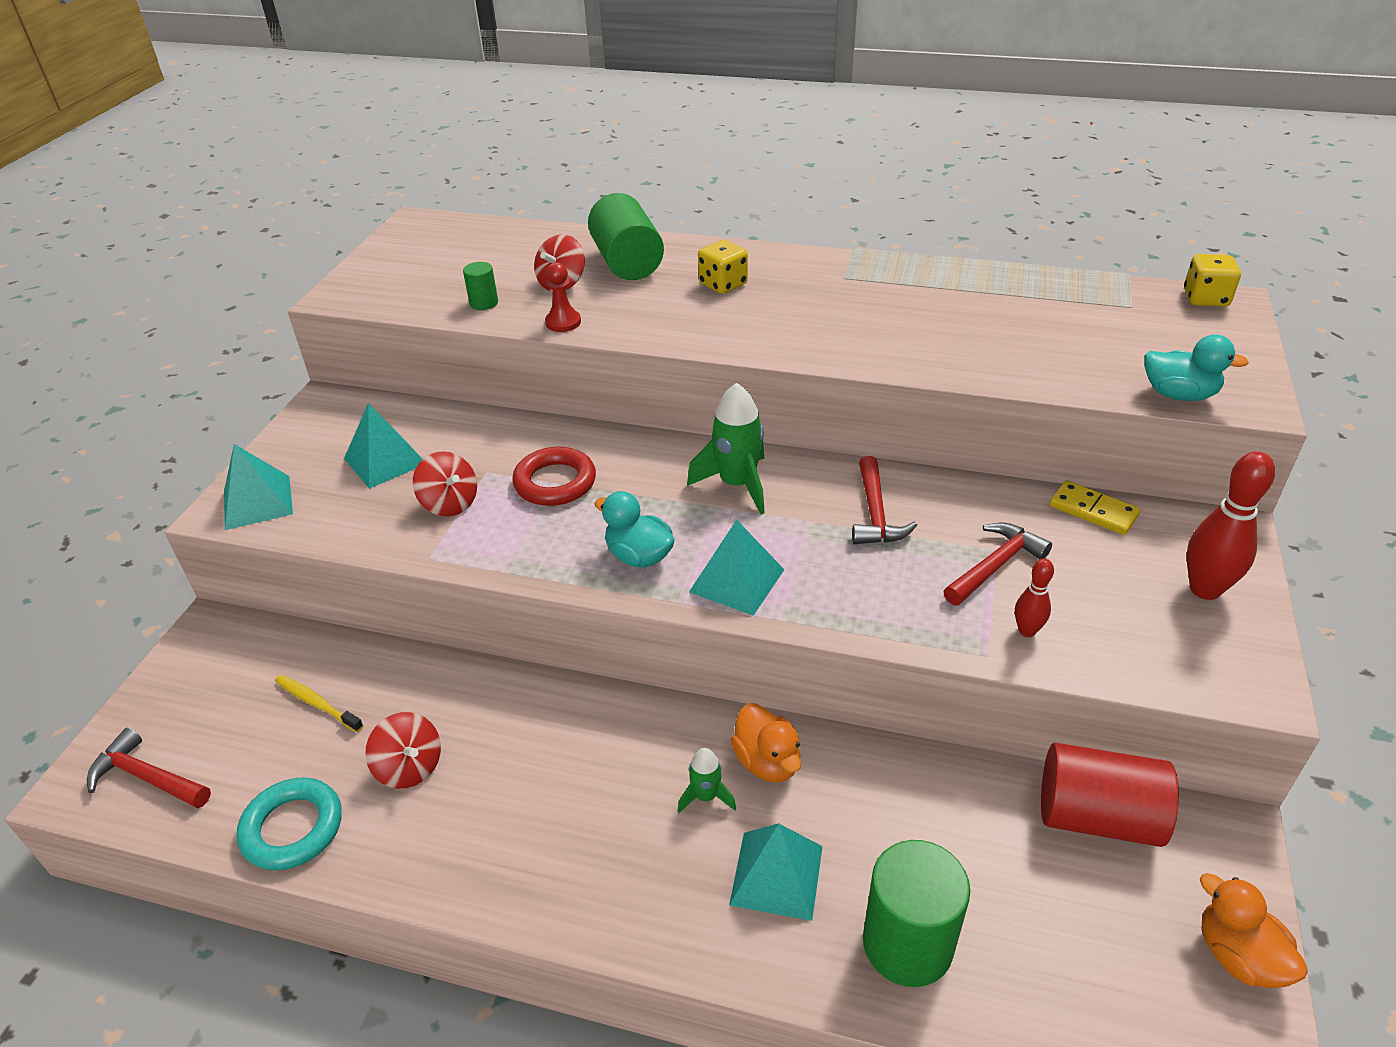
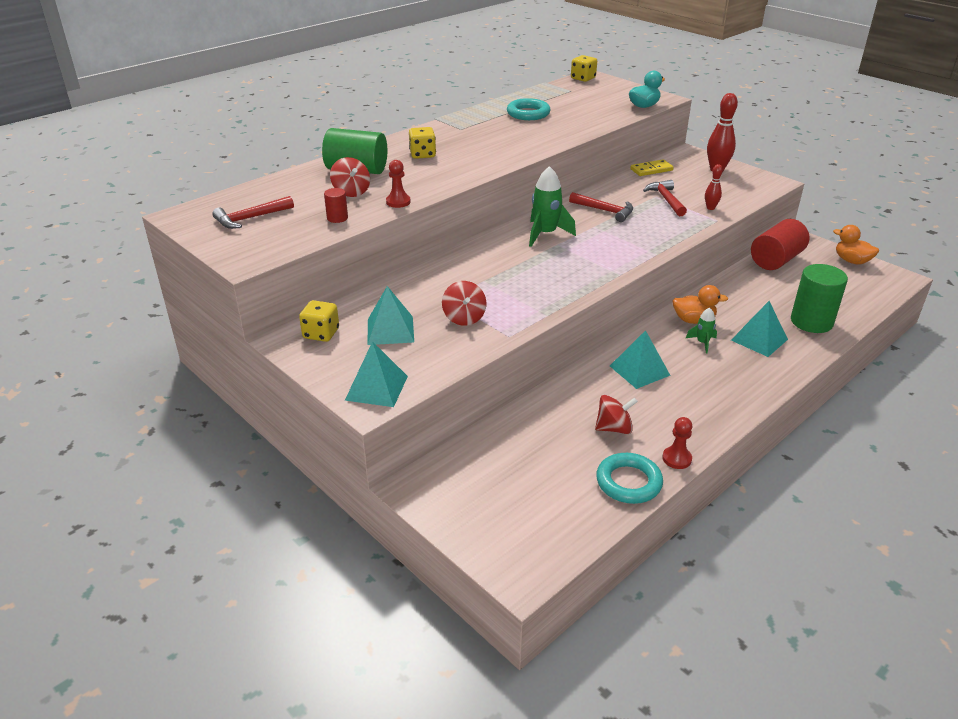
camera: 60 degrees left, 5 degrees down
red hammer [87,728,211,808] -> red hammer moved to [212,196,294,229]
yellow toothbrush [275,675,364,732] -> none
red spinning top [413,451,477,517] -> red spinning top turned 90 degrees clockwise [442,281,486,326]
green cylinder [463,262,498,310] -> red cylinder [324,188,348,223]
red ring [512,447,596,506] -> none
turquoise duck [594,491,674,568] -> none
turquoise pyramid [689,520,785,616] -> turquoise pyramid moved to [610,330,670,389]
orange duck [1200,873,1308,988] -> orange duck turned 45 degrees clockwise [833,225,879,265]
none -> yellow dice [299,300,339,342]
none -> turquoise ring [507,98,550,120]
none -> red pawn [662,417,692,469]

